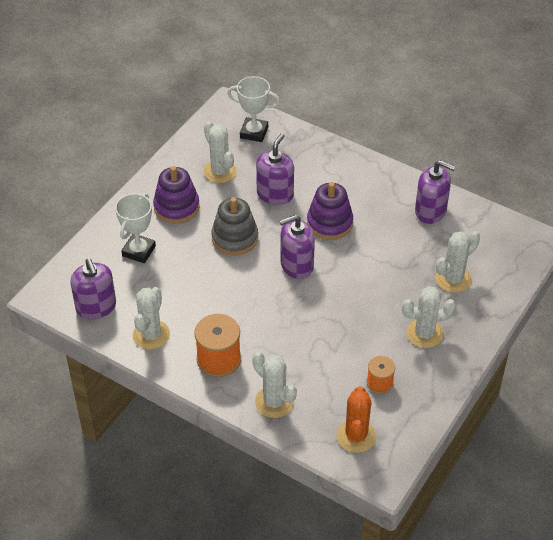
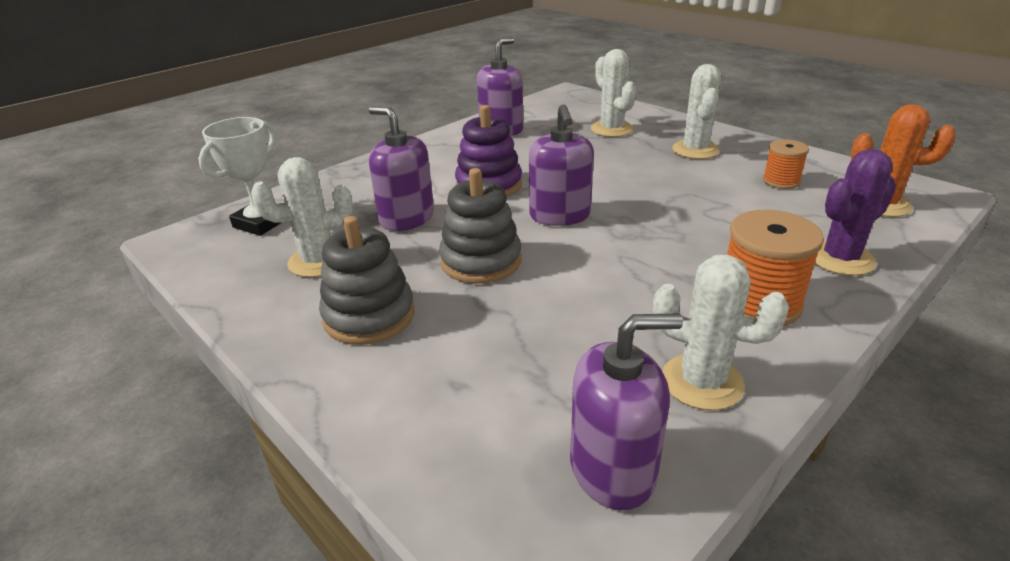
camera: 75 degrees left, 15 degrees down
white trophy [115,193,156,263] -> none
purple stacking toy [153,166,200,224] -> grey stacking toy [319,216,415,345]
white cactus [252,352,297,418] -> purple cactus [815,149,896,276]

